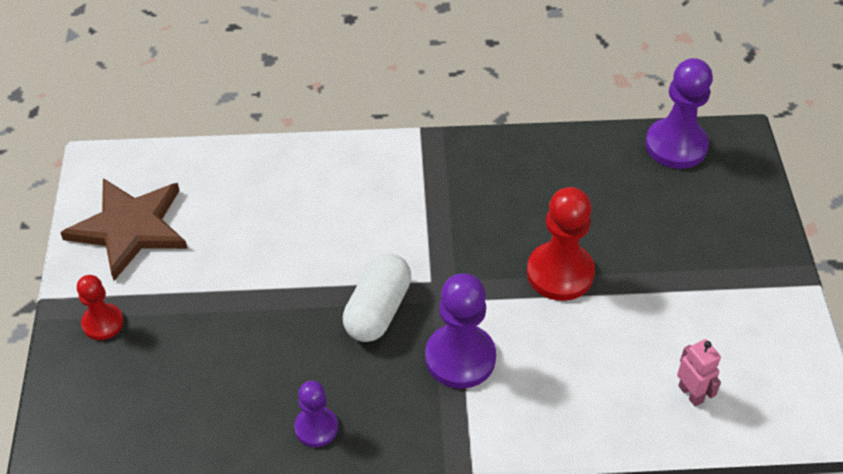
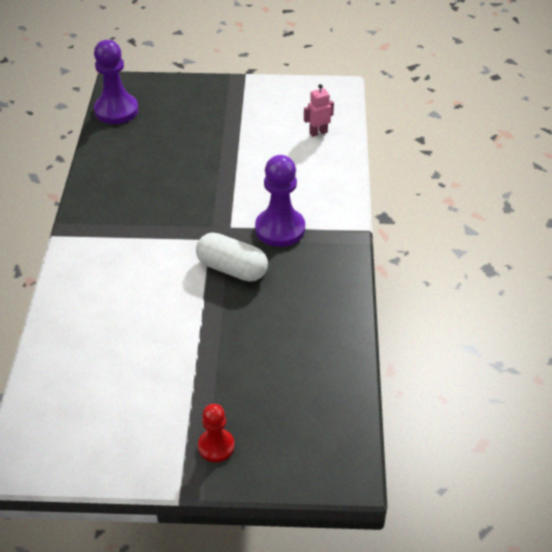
camera: 85 degrees left, 5 degrees down
brown star [60,178,188,281] -> none
purple pawn [294,381,338,447] -> none
red pawn [527,187,595,301] -> none

